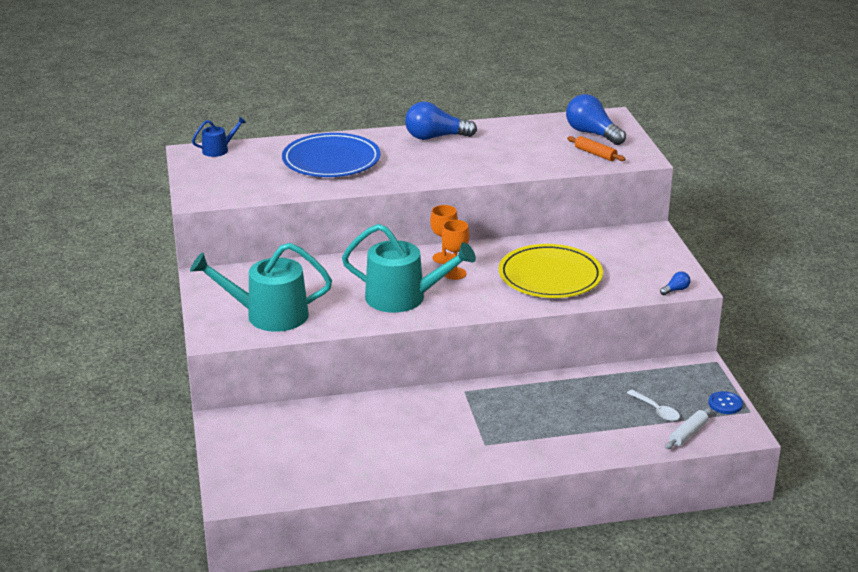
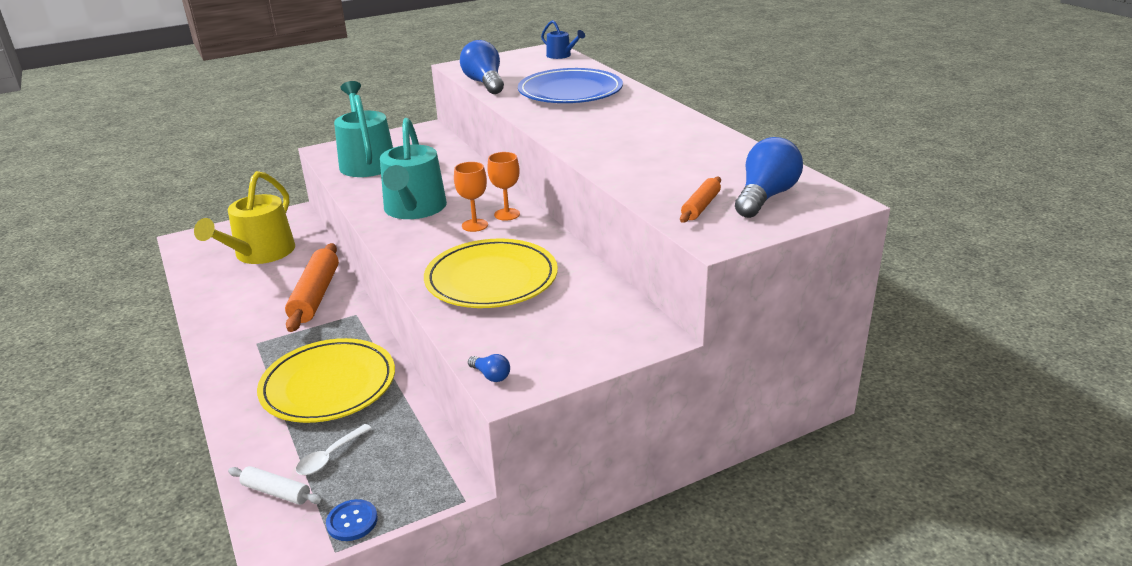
camera: 75 degrees right, 0 degrees up
blue light bulb [405,102,477,140] -> blue light bulb moved to [460,40,504,94]
none -> yellow watering can [194,171,295,264]
none -> yellow plate [257,338,395,423]
none -> orange rolling pin [285,243,339,332]

